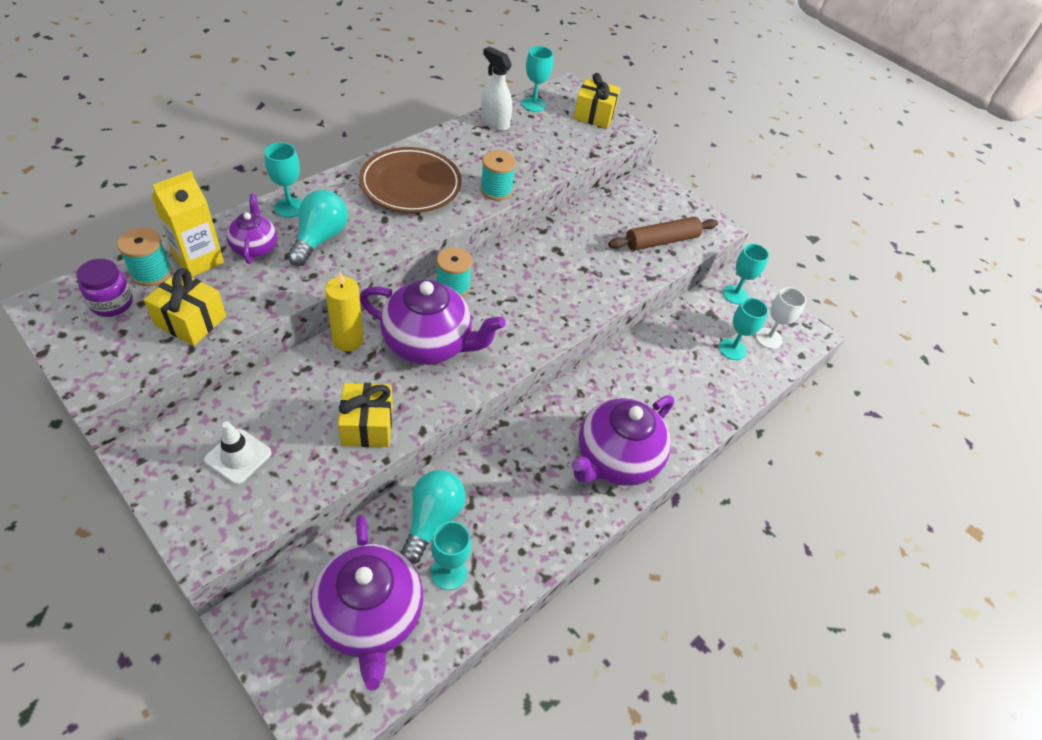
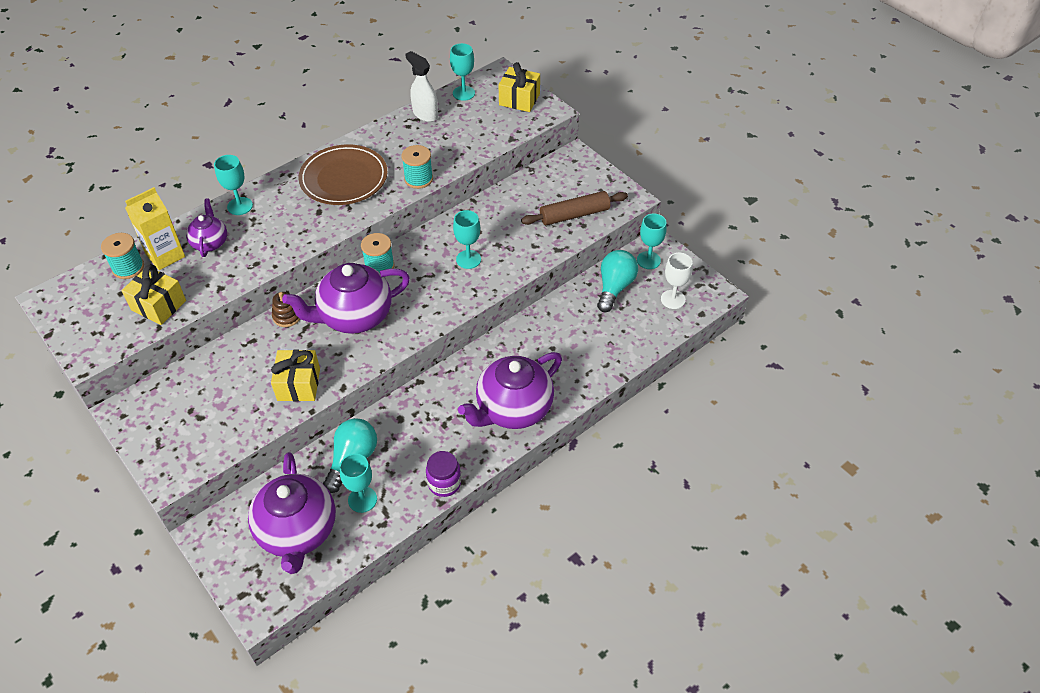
camera: 10 degrees right, 0 degrees up
purple jar [76,259,133,317] -> purple jar moved to [426,451,461,497]
white traffic cone [204,421,272,485] -> none
turquoise light bulb [287,190,348,266] -> turquoise light bulb moved to [597,250,638,312]
yellow candle [325,272,363,352] -> brown stacking toy [272,292,300,327]
purple teapot [360,279,506,365] -> purple teapot turned 135 degrees clockwise [282,263,410,334]
turquoise goblet [719,298,768,360] -> turquoise goblet moved to [453,210,481,269]

